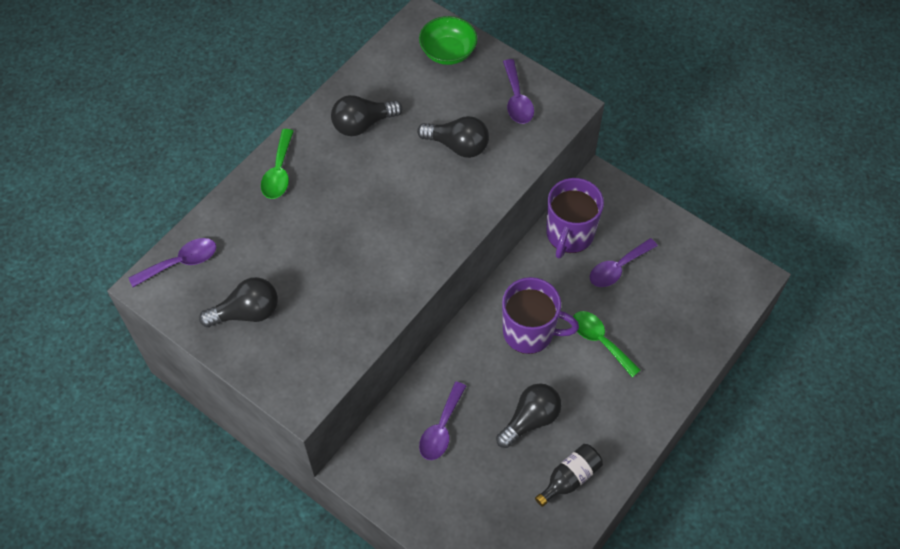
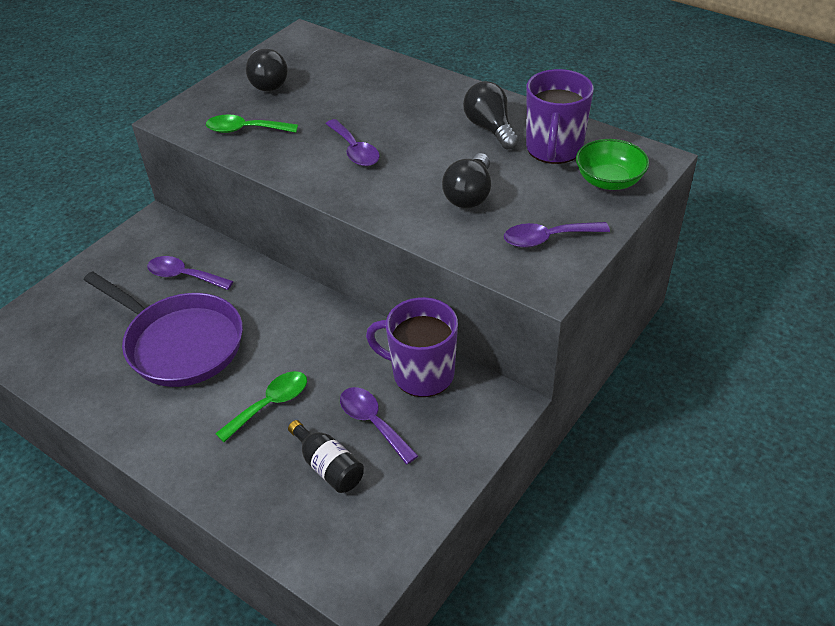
camera: 90 degrees right, 15 degrees down
purple spoon [129,238,217,287] -> purple spoon moved to [326,119,380,166]
green spoon [261,129,294,199] -> green spoon moved to [206,114,298,133]
black light bulb [496,383,561,448] -> purple pan [84,271,243,387]
purple mug [502,277,579,354] -> purple mug moved to [526,69,594,164]
black bottle [535,444,603,507] -> black bottle moved to [288,420,364,493]

